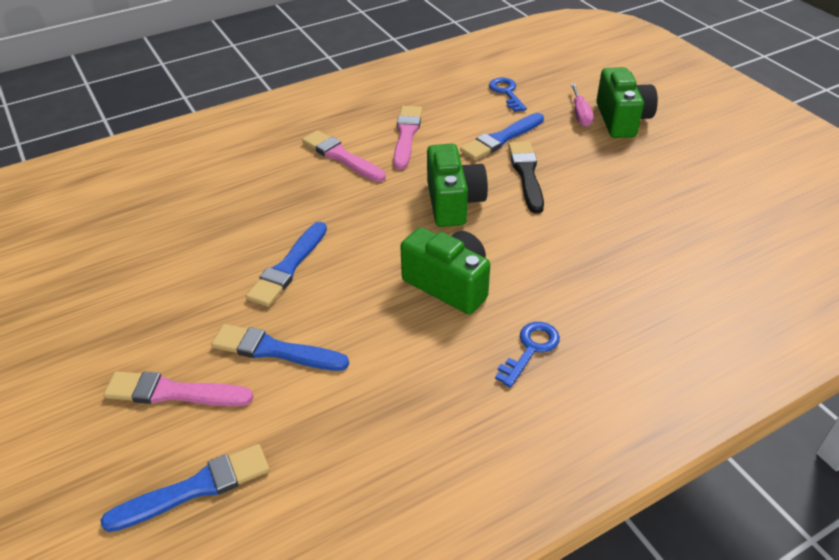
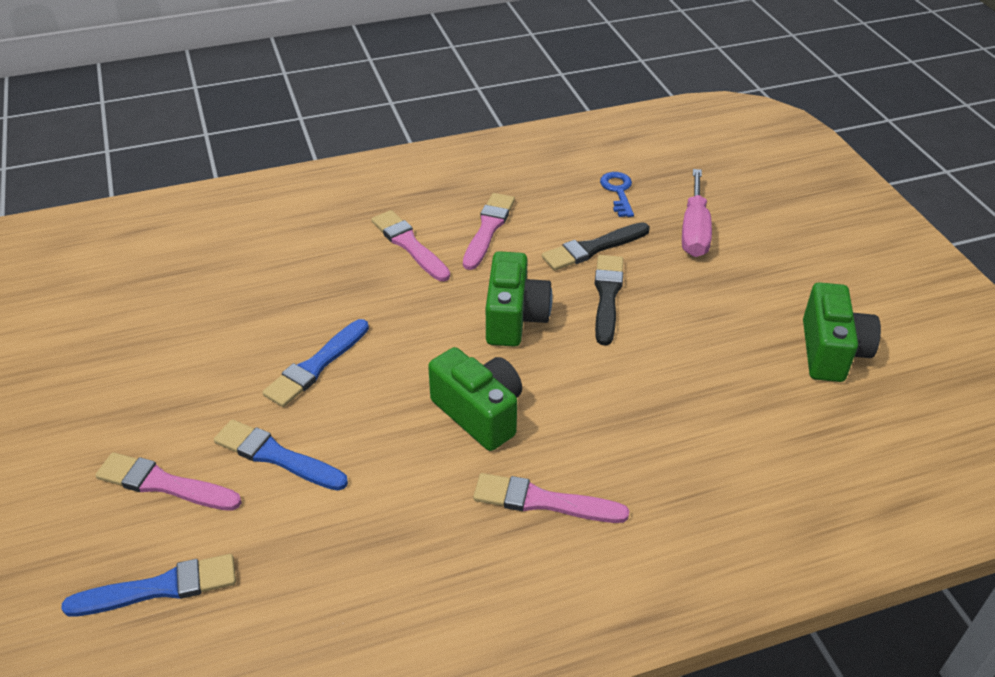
camera: 10 degrees right, 0 degrees up
blue brush [460,113,544,160] -> black brush [542,222,650,271]
blue key [495,322,560,388] -> pink brush [473,473,630,523]
pink screwdriver [571,84,594,127] -> pink screwdriver [682,169,712,257], size x1.59
green camera [596,67,658,138] -> green camera moved to [803,282,881,382]

